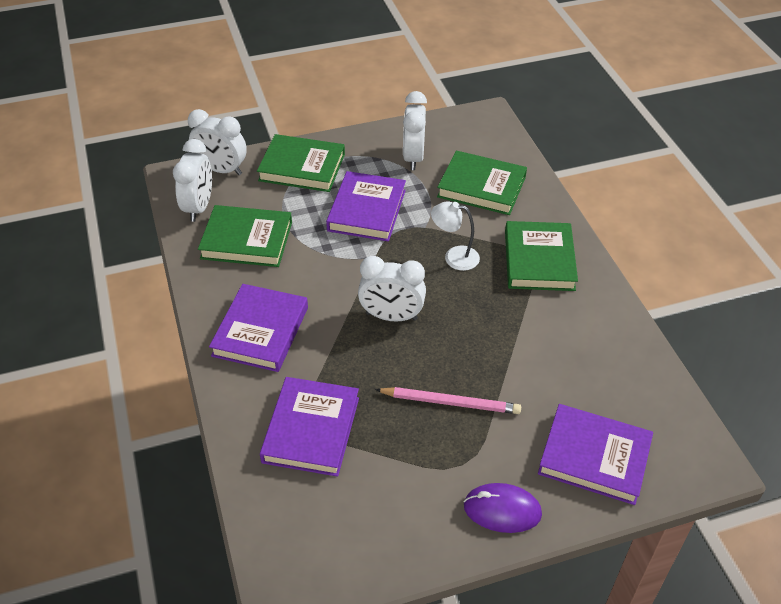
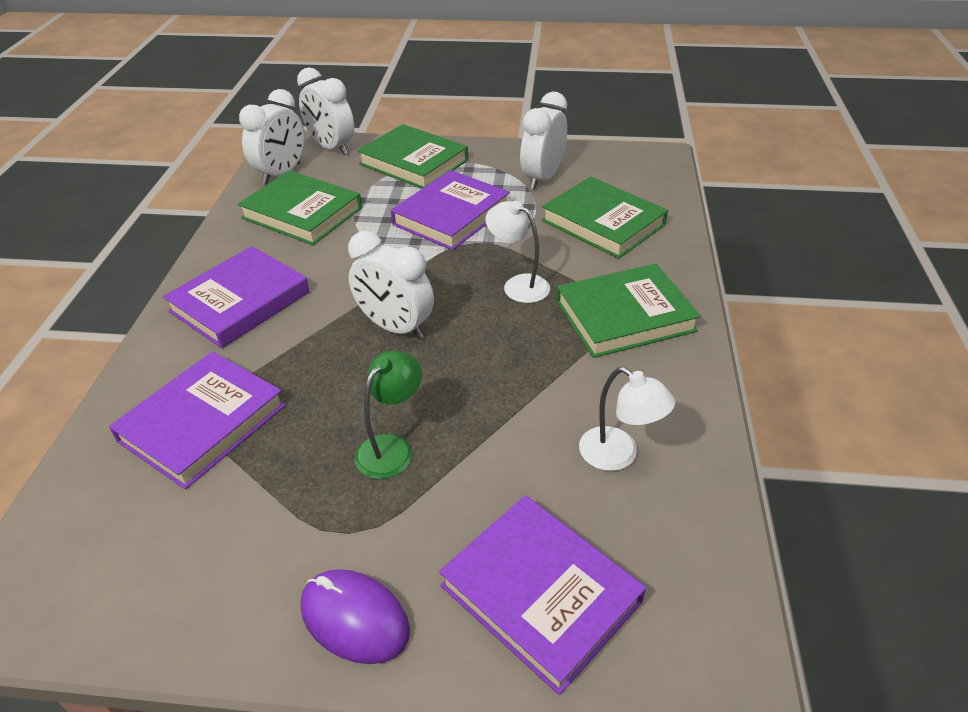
camera: 25 degrees right, 5 degrees down
pink pencil [375,387,521,414] -> green lamp [355,351,422,479]
green book [505,221,578,291] -> green book turned 45 degrees clockwise [556,264,701,358]
none -> white lamp [579,367,675,471]

